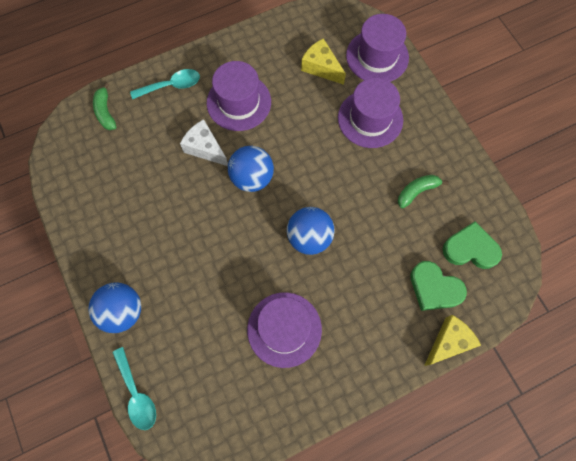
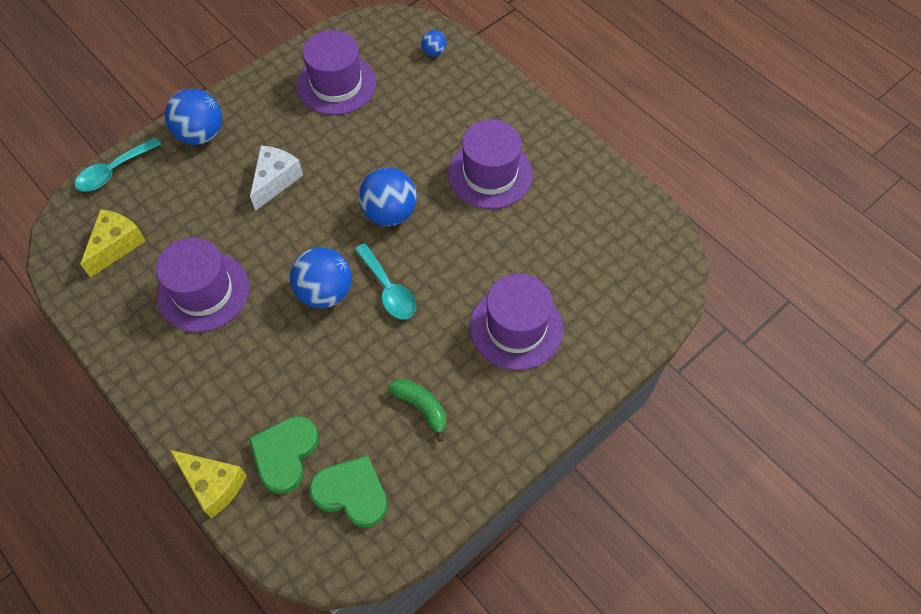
camera: 75 degrees right, 10 degrees down
green banana [93,83,116,130] -> blue ball [421,30,446,56]
turquoise spoon [130,69,200,99] -> turquoise spoon moved to [354,243,416,320]
white cheese [180,119,228,166] -> white cheese moved to [250,146,303,211]
yellow cheese [301,38,346,85] -> yellow cheese moved to [80,209,146,278]
purple hat [346,14,409,82] -> purple hat moved to [297,30,376,115]
green heart [443,221,502,269] -> green heart turned 60 degrees counterclockwise [309,455,388,528]

